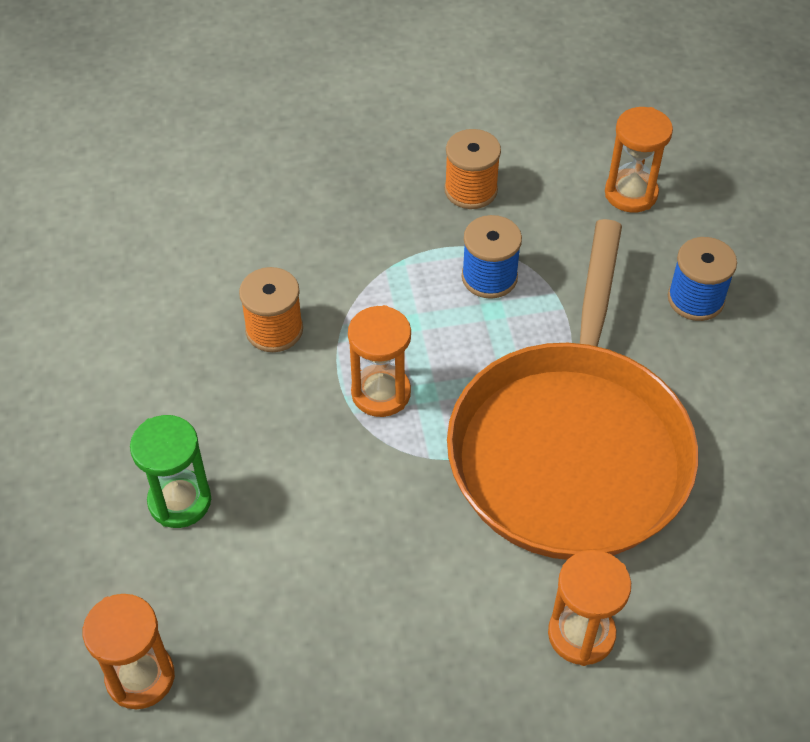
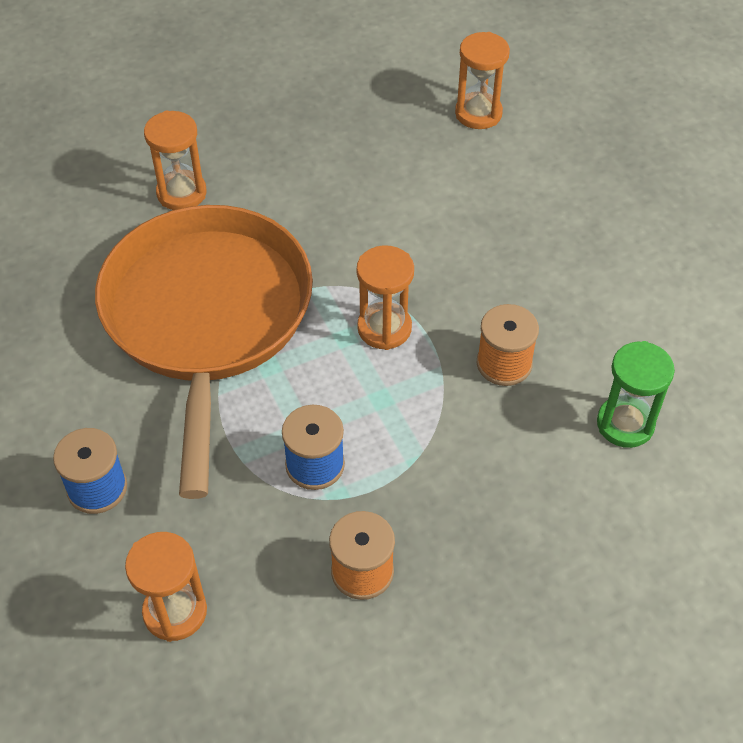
camera: 165 degrees right, 0 degrees up
green hourglass [130,415,211,528] -> green hourglass moved to [597,341,675,448]

